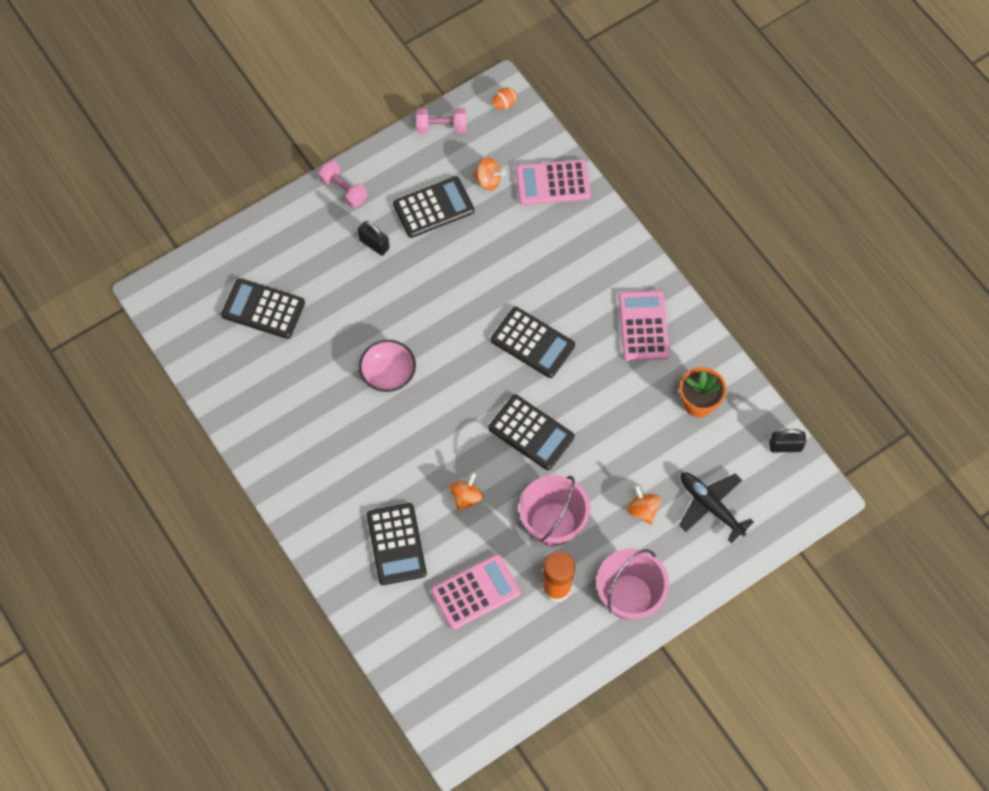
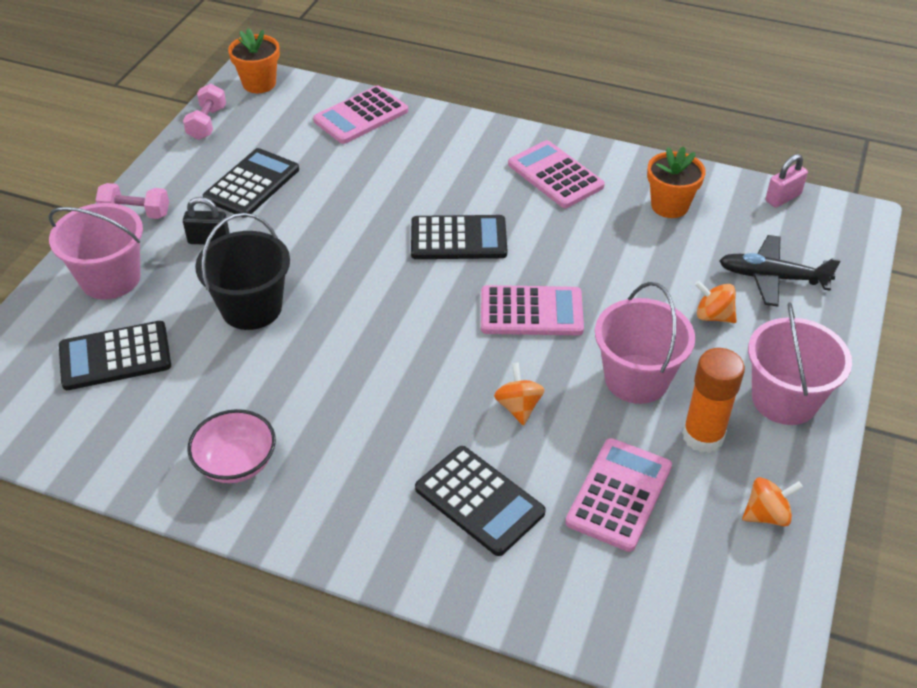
camera: 35 degrees left, 20 degrees down
pink bowl [359,340,416,392] -> pink bowl moved to [187,409,276,483]
pink dumbbell [416,108,467,133] -> pink dumbbell turned 45 degrees counterclockwise [183,84,226,140]
orange spinning top [473,158,505,191] -> orange spinning top moved to [742,477,803,526]
black calculator [489,395,574,470] -> pink calculator [481,285,584,336]
orange egg [492,87,517,110] -> orange flower pot [228,28,280,93]
black padlock [769,429,806,452] -> pink padlock [765,154,808,208]
none -> pink bucket [49,203,143,299]
none -> black bucket [195,213,290,330]

